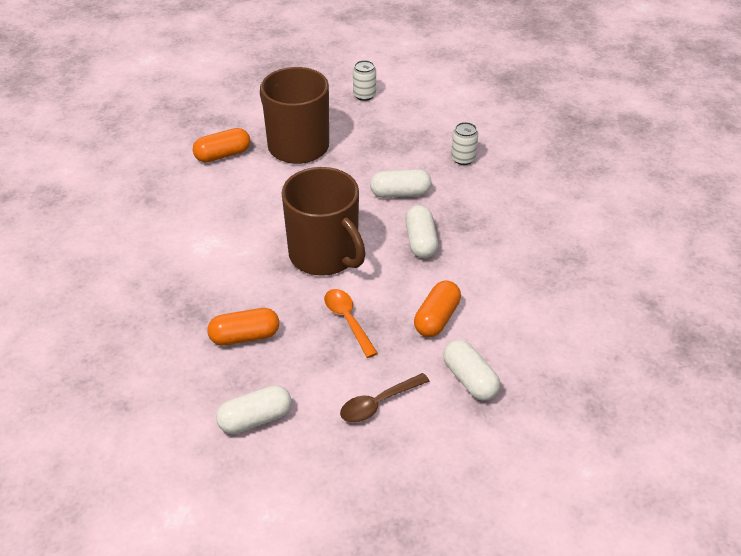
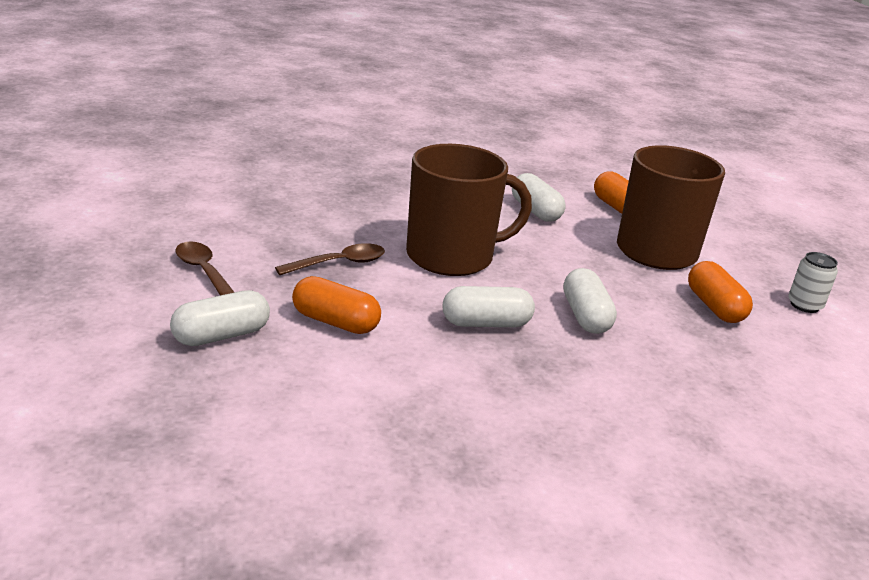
camera: 85 degrees right, 15 degrees down
orange capsule [207,308,279,346] -> orange capsule moved to [688,261,753,323]
white capsule [216,385,292,434] -> white capsule moved to [512,173,566,222]
brown mug [281,167,366,276] -> brown mug turned 150 degrees counterclockwise [406,144,532,276]
orange spoon [324,289,378,358] -> brown spoon [275,243,385,275]
white can [451,122,478,165] -> none

